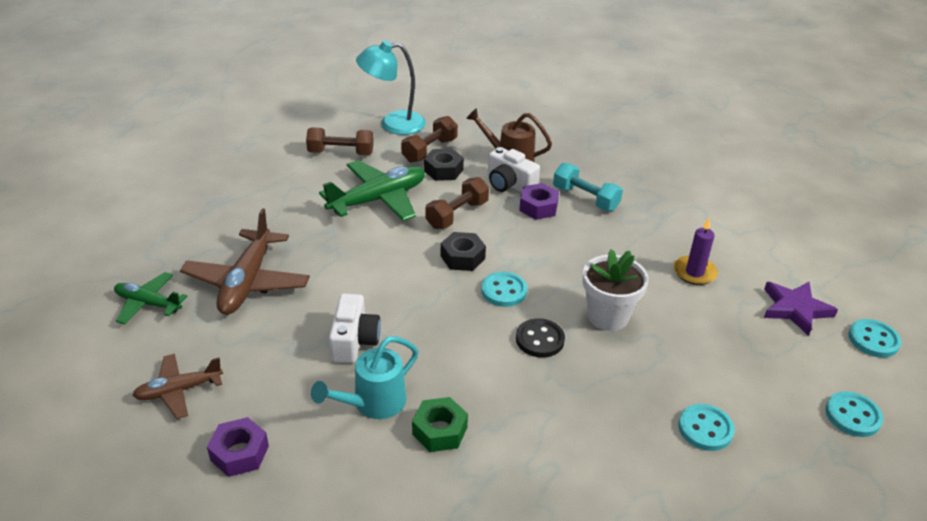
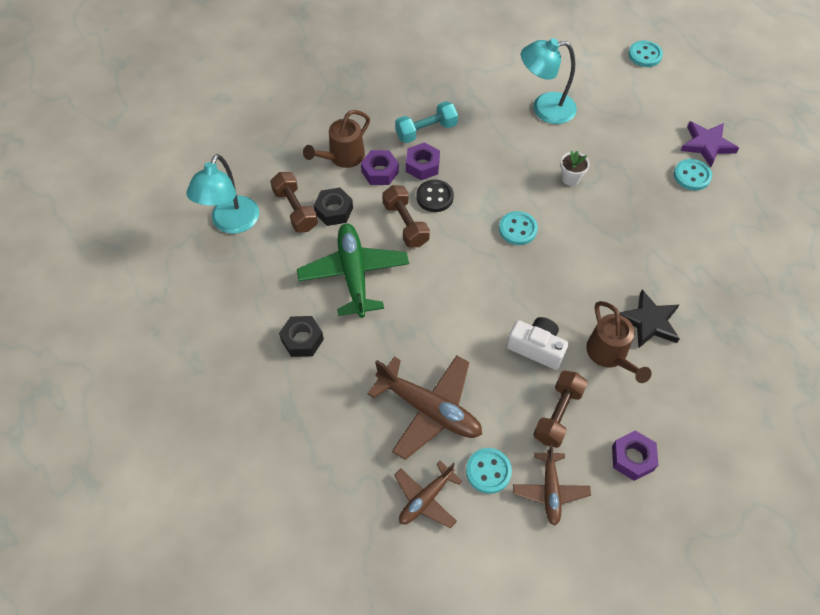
camera: 65 degrees left, 20 degrees up
green plane [114,272,187,325] -> brown plane [394,461,462,528]
brown dumbbell [306,128,374,155] -> brown dumbbell moved to [533,370,588,448]
turquoise watering can [311,336,418,419] -> brown watering can [586,301,651,383]
green nut [412,397,468,452] -> black star [619,290,680,348]
black nut [441,232,486,271] -> black nut moved to [279,316,324,357]
white camera [488,147,540,192] -> purple nut [361,150,399,185]
black button [516,318,565,358] -> black button moved to [416,180,454,212]
white flower pot [583,249,649,331] -> white flower pot [560,151,590,186], size x0.57
purple candle [674,218,718,285] -> turquoise lamp [521,38,577,124]
purple star [764,282,838,336] -> purple star moved to [680,121,739,167]
turquoise button [825,391,883,437] -> turquoise button moved to [466,448,512,494]

